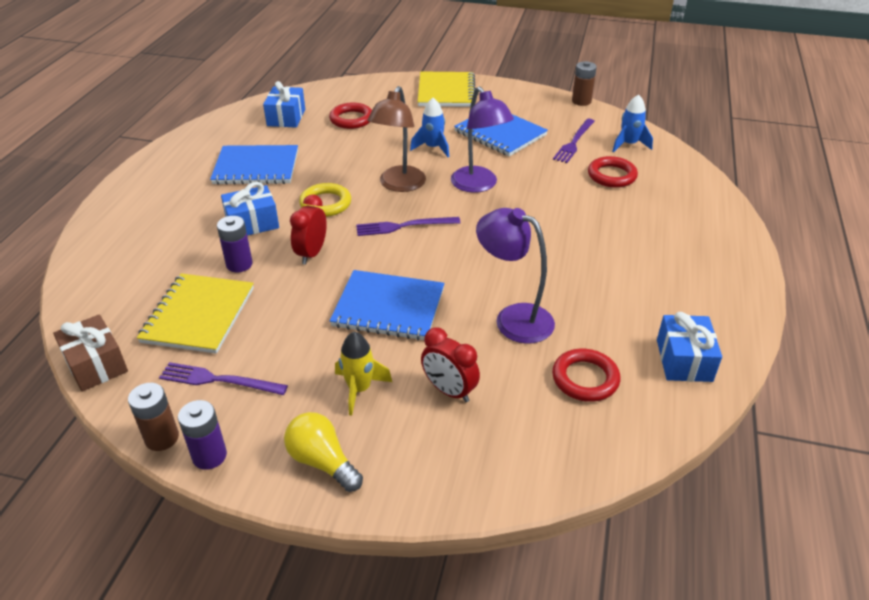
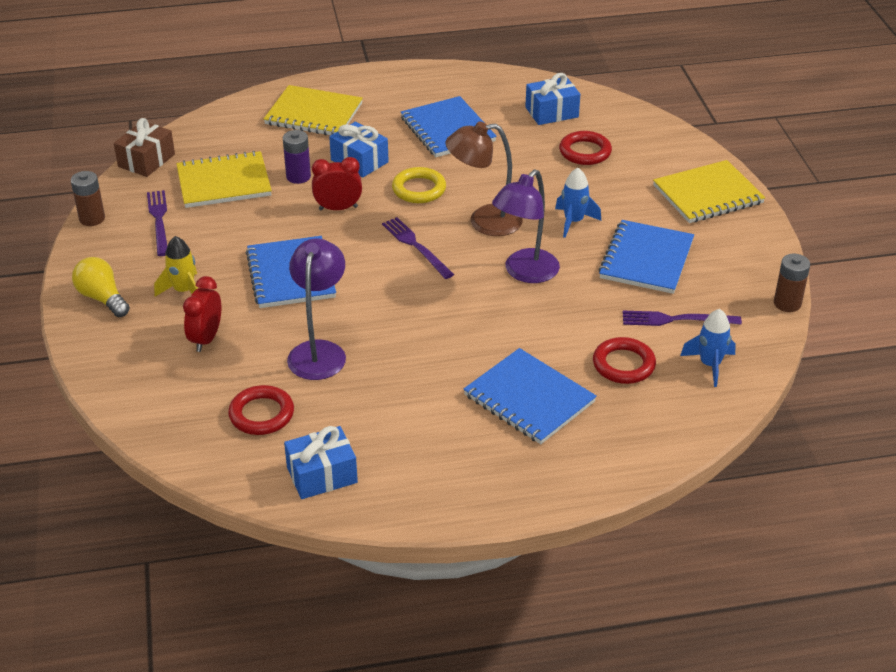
camera: 65 degrees right, 0 degrees up
purple battery [178,400,227,470] -> none
yellow light bulb [284,412,363,492] -> yellow light bulb turned 60 degrees counterclockwise [72,257,130,317]
none -> yellow notebook [264,85,363,135]
none -> blue notebook [463,348,597,444]

